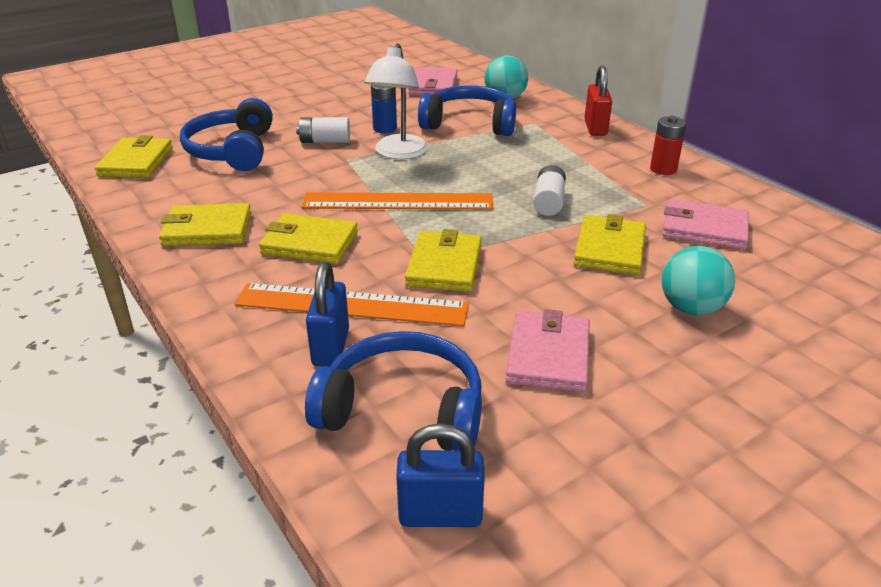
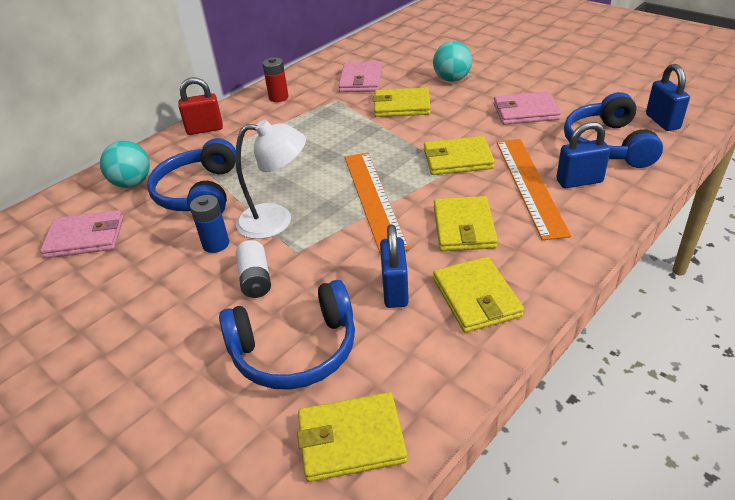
camera: 100 degrees left, 5 degrees up
white battery [533,165,566,216] -> none
none -> blue padlock [380,224,409,308]

